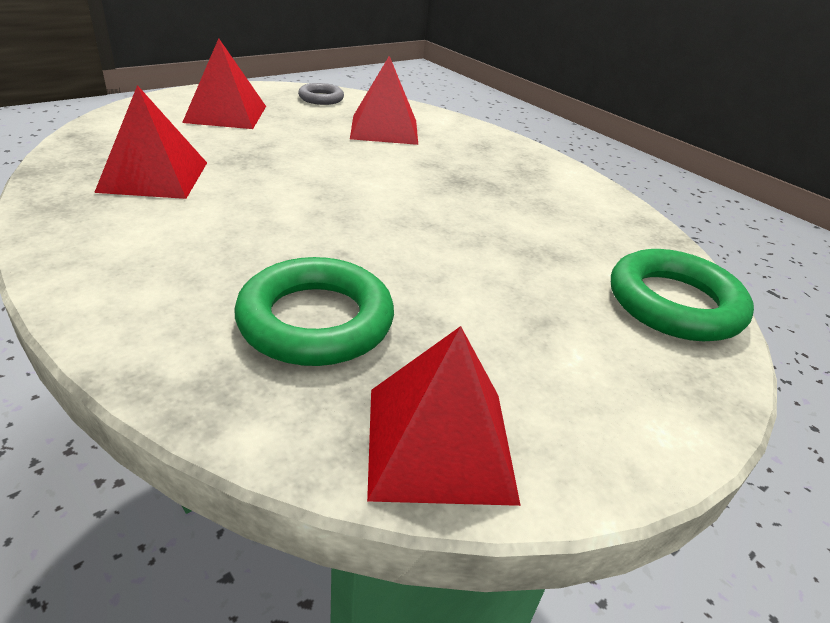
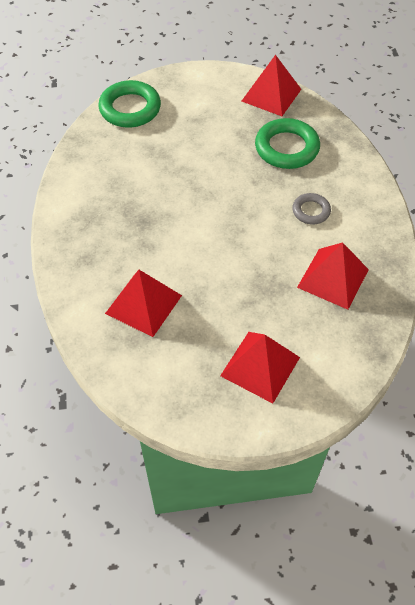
camera: 145 degrees left, 20 degrees up
grey ring [298,83,344,105] -> grey ring moved to [292,193,331,224]

